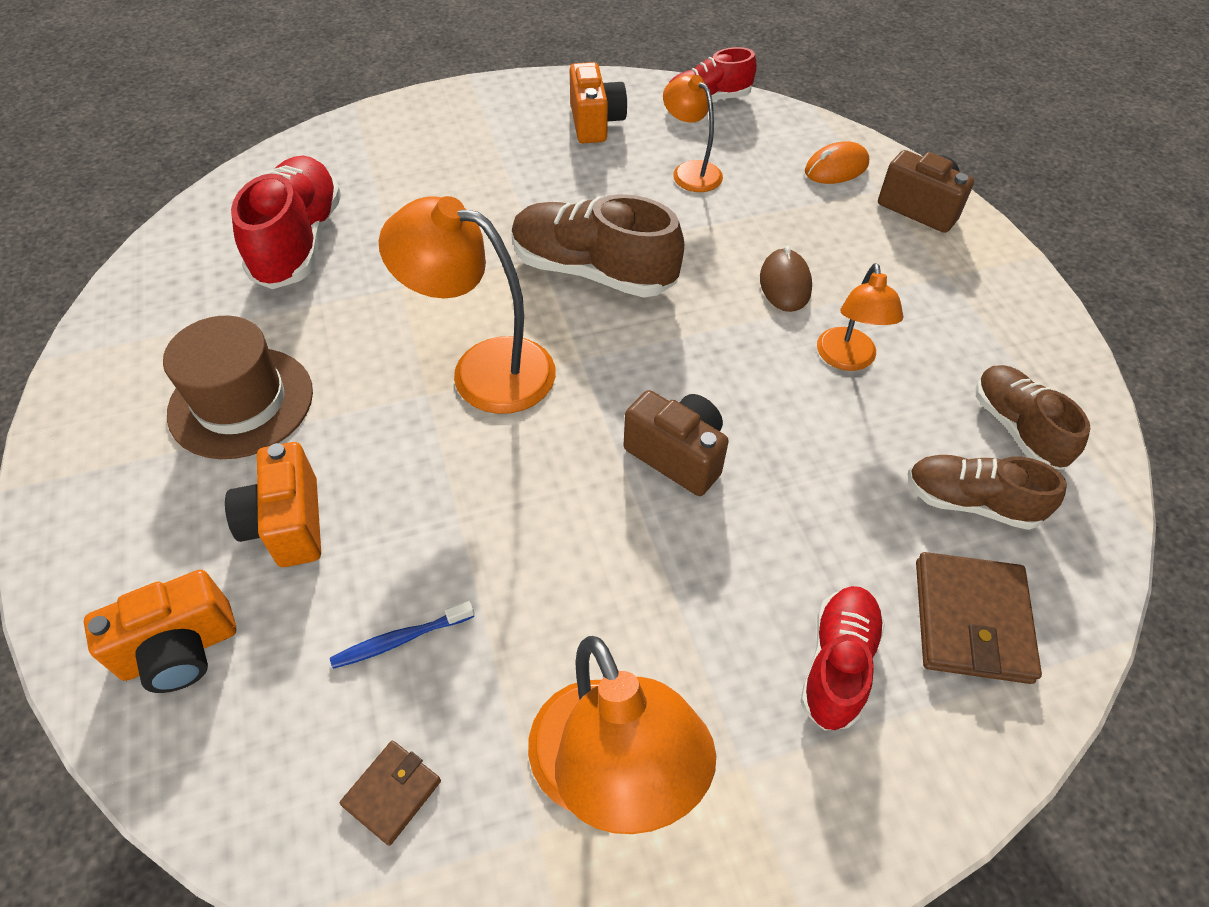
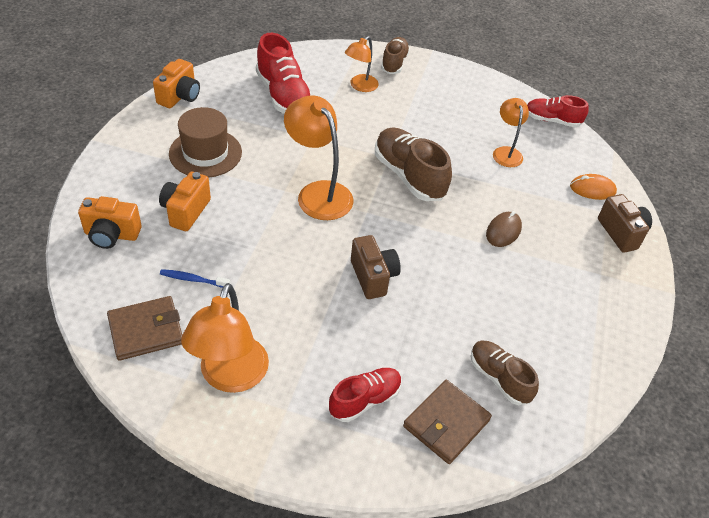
camera: 30 degrees right, 5 degrees down
red shoe [231,156,341,289] -> red shoe turned 120 degrees clockwise [256,33,313,114]
brown wallet [340,741,441,846] -> brown wallet [107,296,182,361], size x1.81
orange camera [570,62,627,143] -> orange camera moved to [153,59,200,108]
orange lamp [817,263,903,371] -> orange lamp moved to [345,36,379,92]
brown shoe [976,365,1091,470] -> brown shoe moved to [381,37,410,74]

